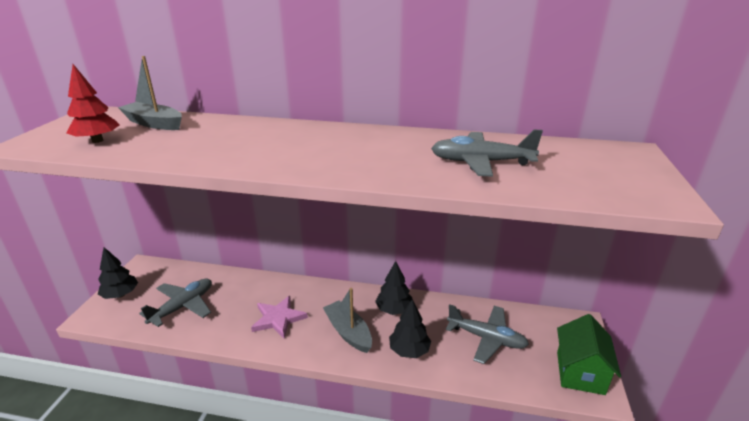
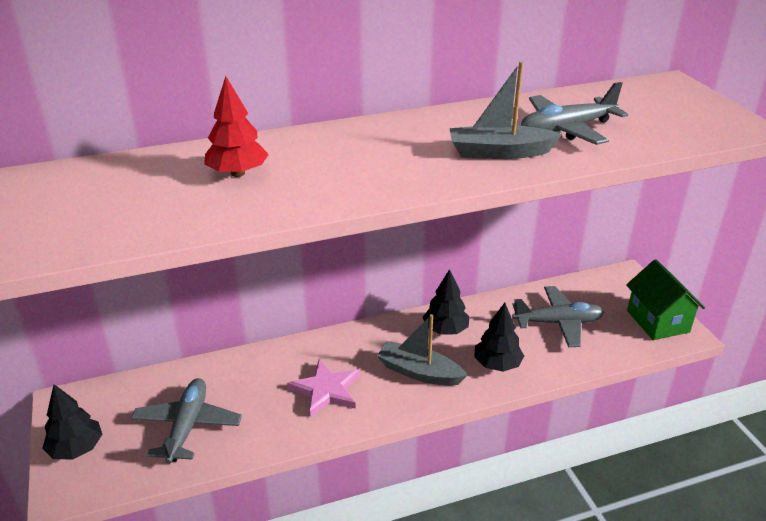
camera: 30 degrees left, 5 degrees up
red tree [66,64,120,143] -> red tree moved to [204,76,269,177]
grey boat [118,56,182,130] -> grey boat moved to [449,62,562,159]

